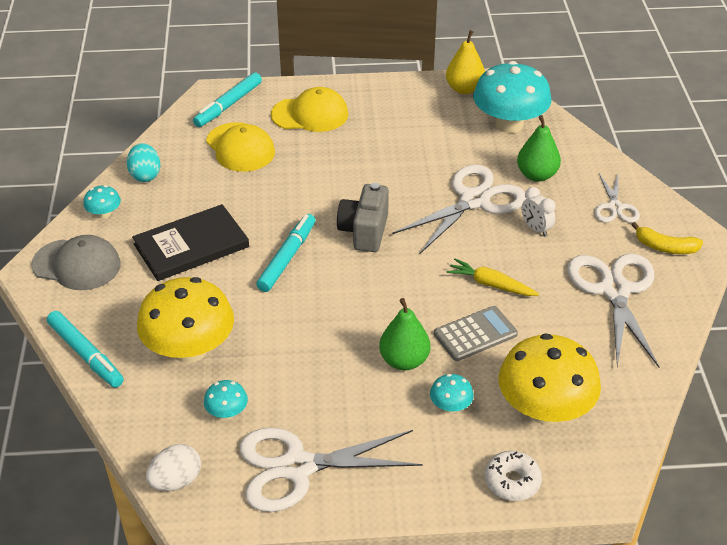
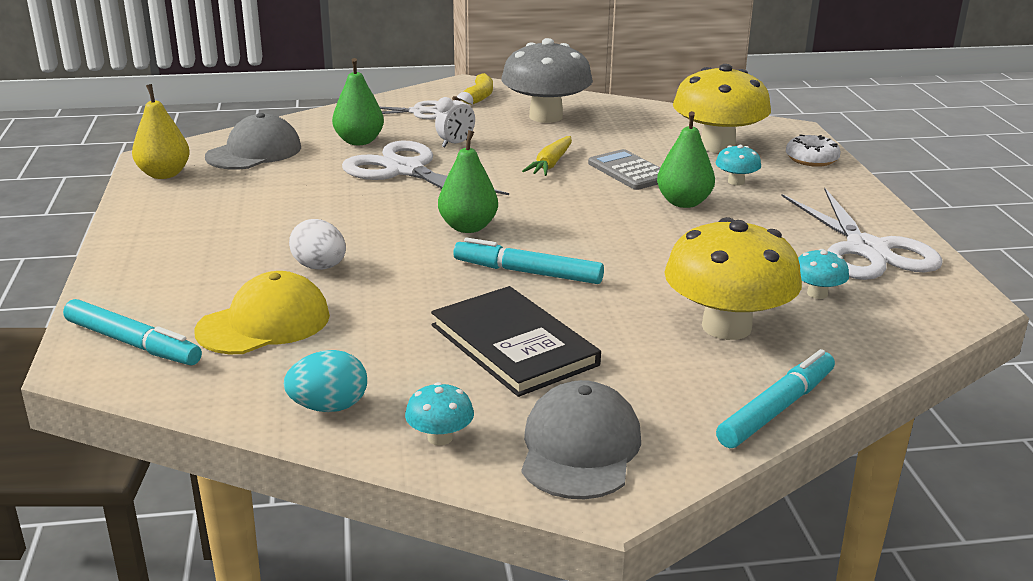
camera: 95 degrees left, 15 degrees down
white egg [146,444,201,491] -> white egg moved to [289,219,346,270]
yellow cap [271,87,348,132] -> none
grey camera [337,183,389,252] -> green pear [438,130,498,233]
turquoise mushroom [473,61,551,133] -> grey cap [205,113,301,170]
white scissors [567,254,659,368] -> grey mushroom [501,38,593,123]

